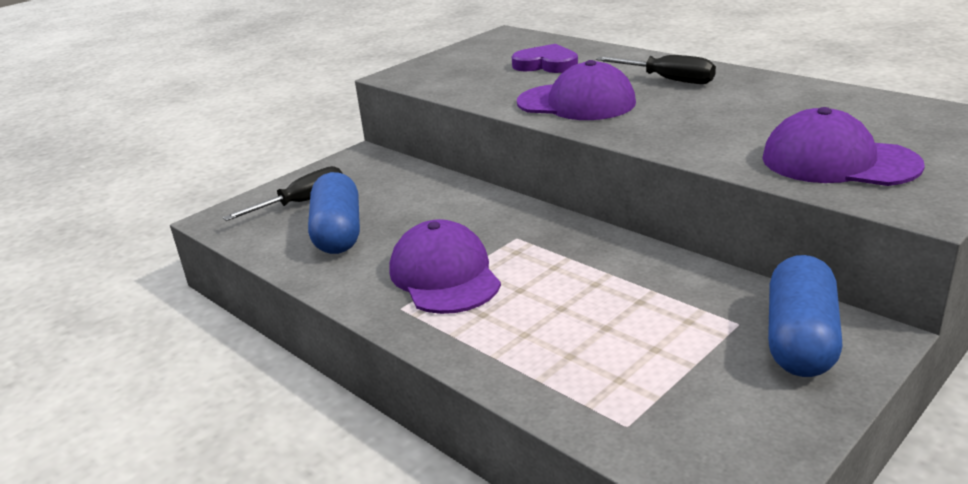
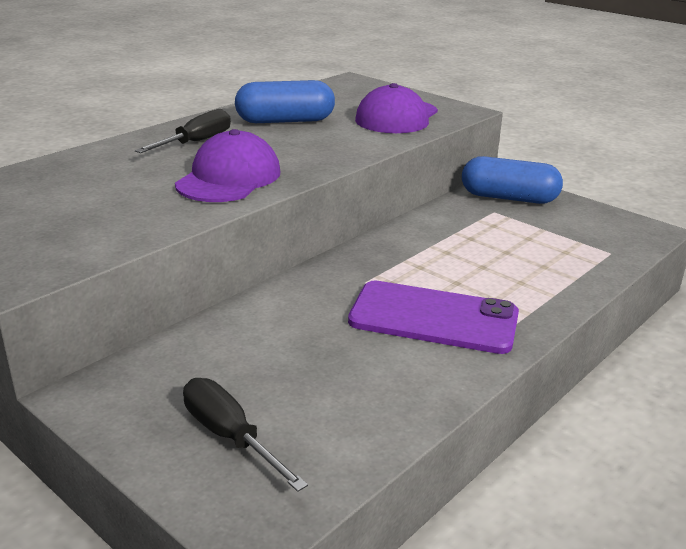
camera: 95 degrees left, 0 degrees up
blue capsule [308,172,360,254] -> blue capsule moved to [235,80,335,123]
purple cap [389,219,501,314] -> purple phone [348,280,519,354]
purple heart [512,44,578,73] -> none

